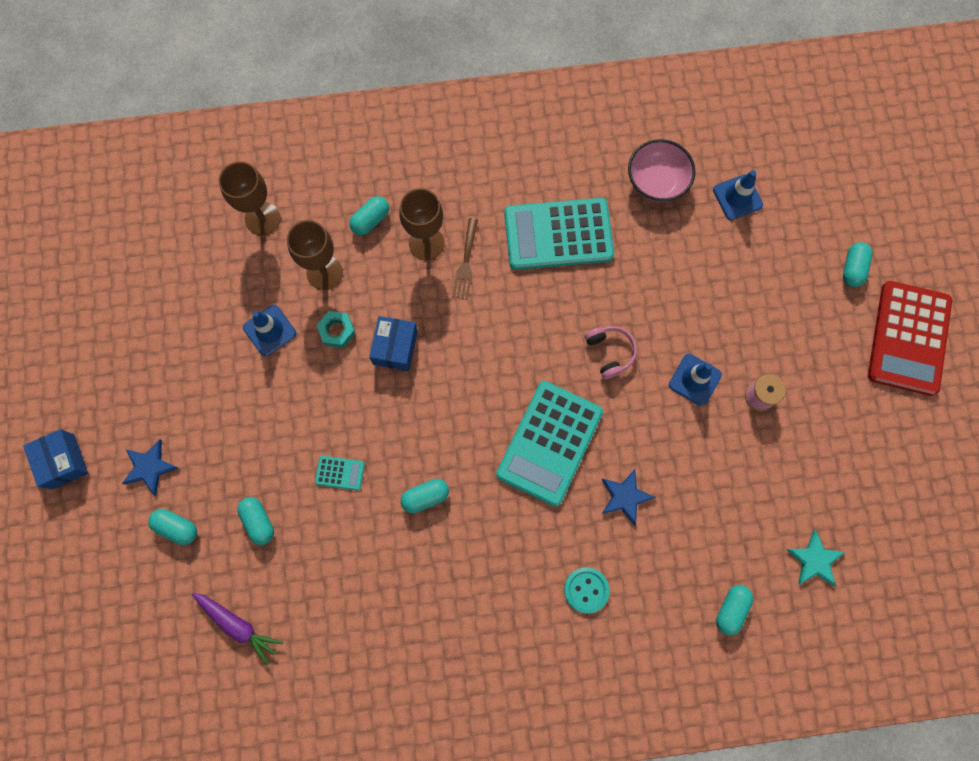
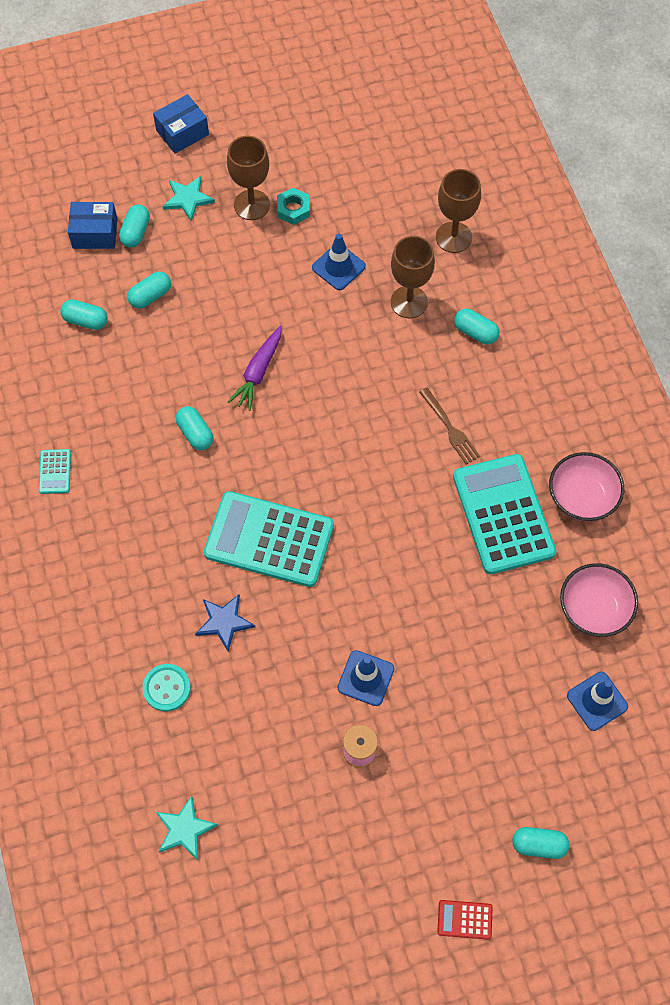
camera: 80 degrees right, 10 degrees down
blue star [122,439,178,495] -> turquoise star [162,176,215,222]
purple carrot [192,593,283,665] -> purple carrot moved to [228,326,282,411]
turquoise calculator [315,456,365,490] -> turquoise calculator moved to [39,449,71,494]
turquoise nut [316,311,356,348] -> turquoise nut moved to [277,188,310,225]
blue box [369,316,418,371] -> blue box moved to [68,202,117,249]
brown goblet [399,188,445,260] -> brown goblet moved to [227,136,270,220]
brown fork [452,218,478,300] -> brown fork turned 120 degrees counterclockwise [419,388,480,465]
turquoise button [564,567,609,614] -> turquoise button moved to [142,664,191,711]
pink headphones [585,326,637,380] -> none
turquoise capsule [716,585,753,635] -> turquoise capsule moved to [60,299,108,330]
red calculator [868,281,952,396] -> red calculator [437,900,493,940], size x0.41
none -> pink bowl [549,452,624,521]

